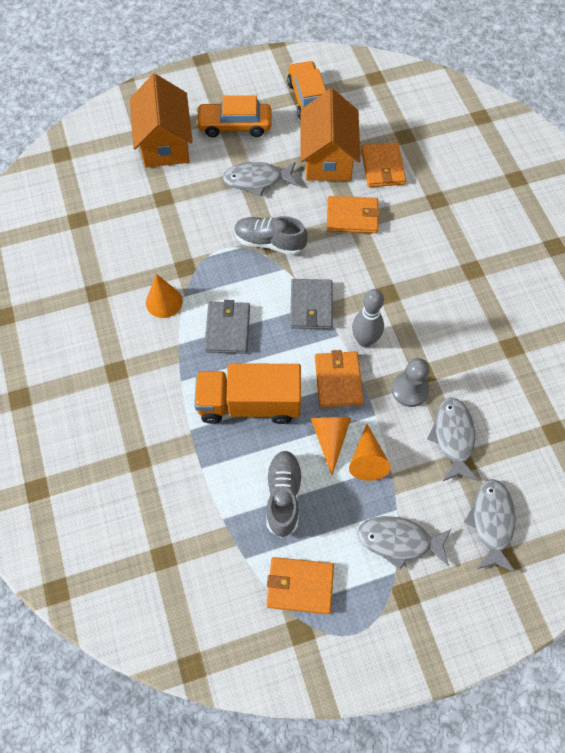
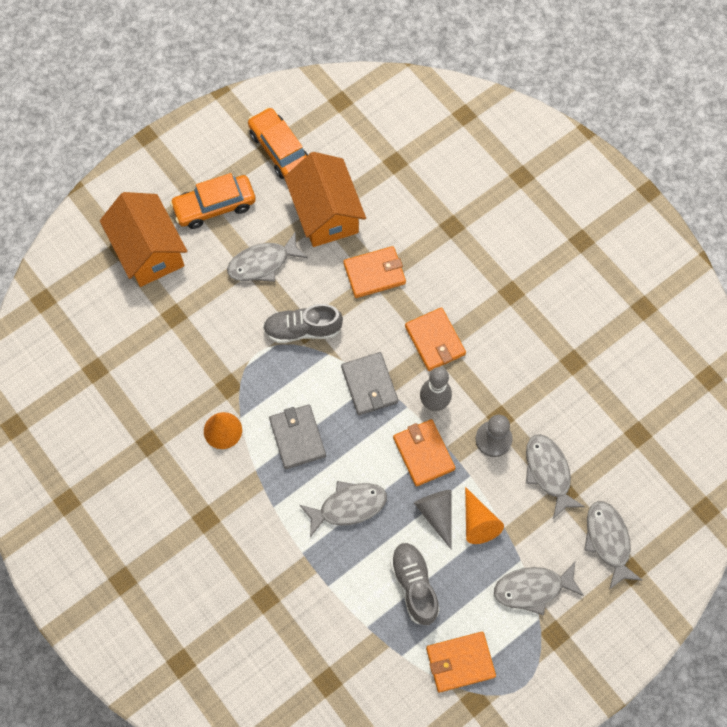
camera: 20 degrees left, 5 degrees up
orange truck [194,363,301,424] -> grey fish [300,481,387,537]
orange cone [311,417,351,475] -> grey cone [414,490,452,550]
orange wallet [361,142,406,187] -> orange wallet moved to [405,307,466,371]

